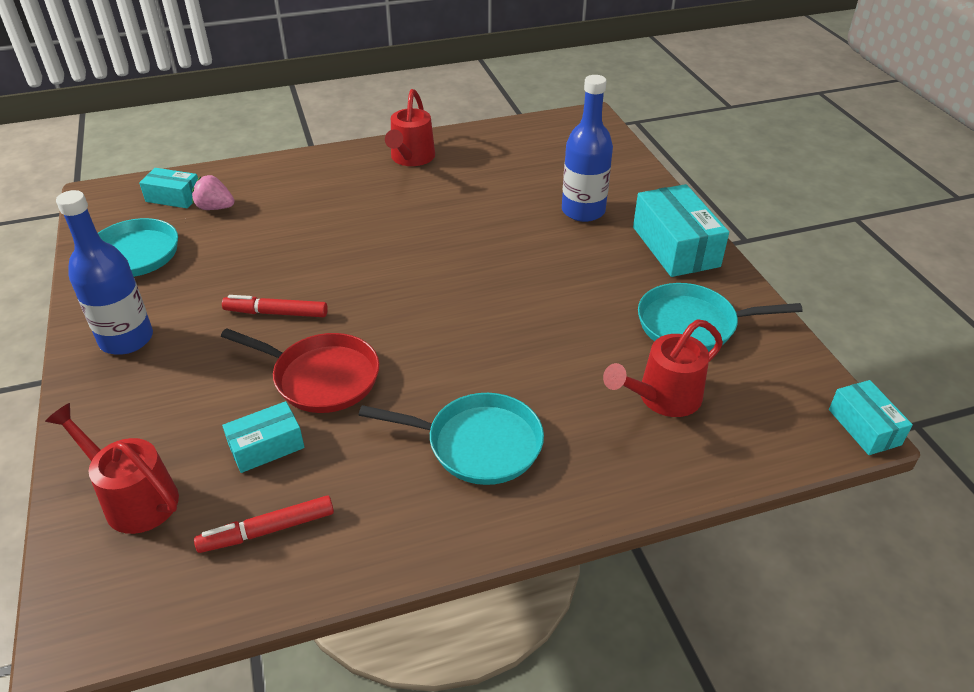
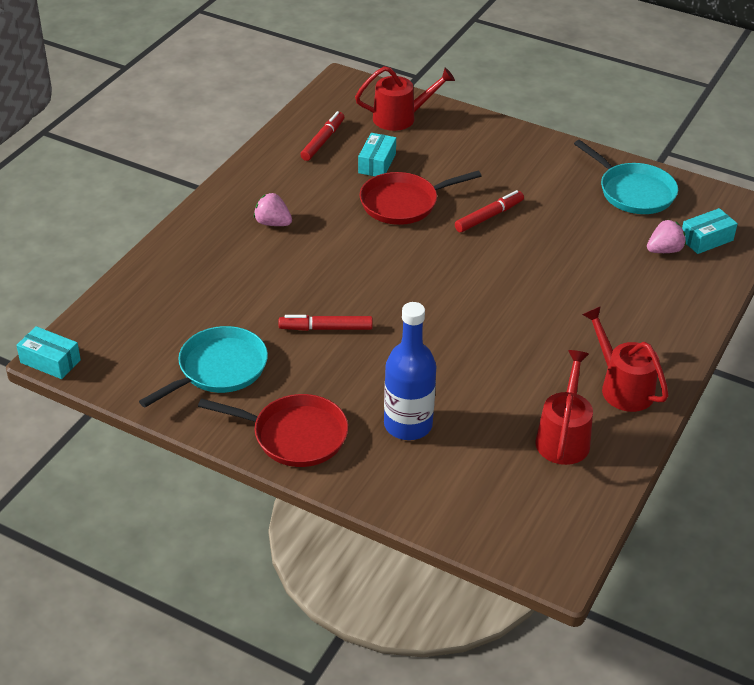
camera: 135 degrees right, 0 degrees up
blue bottle [56,190,153,355] -> none
turquoise pan [359,393,544,485] -> pink strawberry [254,193,292,226]
red watering can [603,319,723,417] -> red watering can moved to [535,350,593,465]
turquoise box [633,184,729,277] -> red pan [198,394,348,467]
none -> red marker [279,315,373,331]

